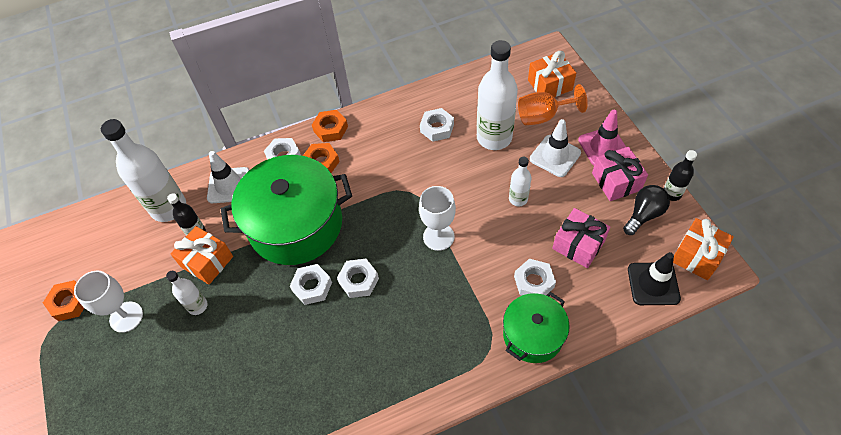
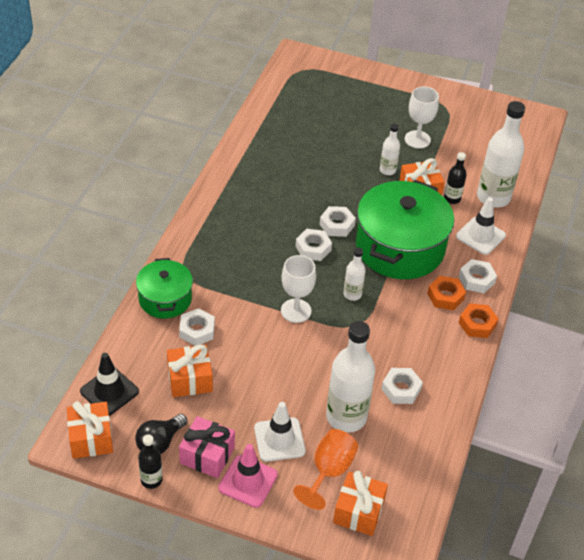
camera: 125 degrees right, 10 degrees down
orange nut [43,280,84,321] -> none
white bottle [509,157,531,206] -> white bottle moved to [343,247,366,301]
pink gift [552,208,610,268] -> orange gift [167,344,213,397]
black light bulb [623,185,670,235] -> black light bulb turned 45 degrees clockwise [135,414,187,454]

